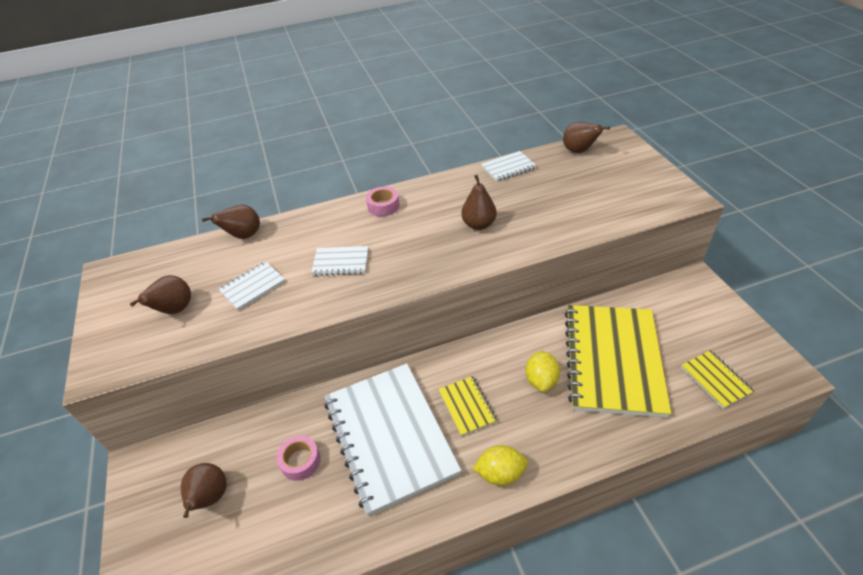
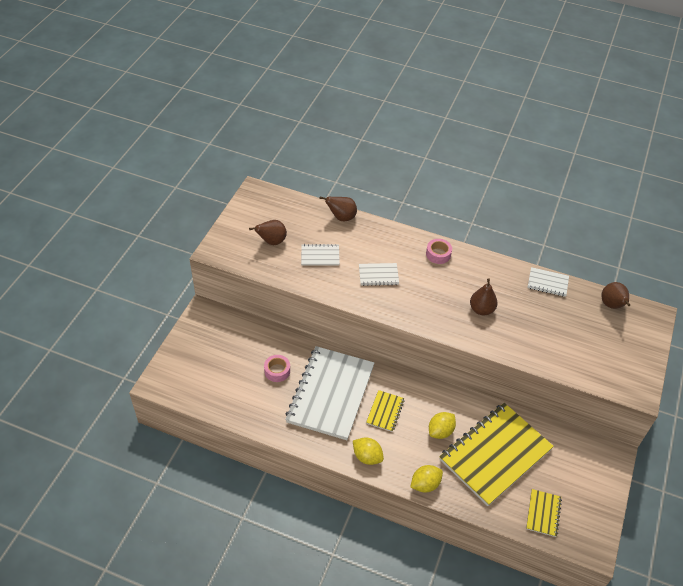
camera: 35 degrees right, 5 degrees up
brown pear [181,463,227,518] -> none
white notebook [311,246,369,276] -> white notebook turned 45 degrees counterclockwise [359,263,399,286]
none -> yellow lemon [411,465,443,493]

